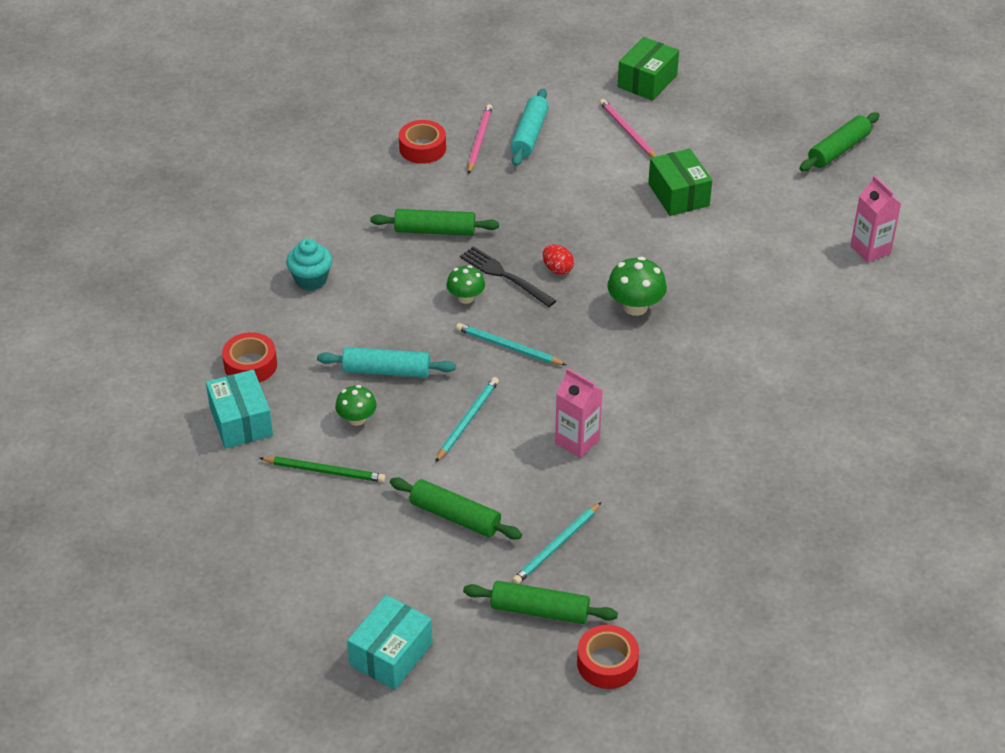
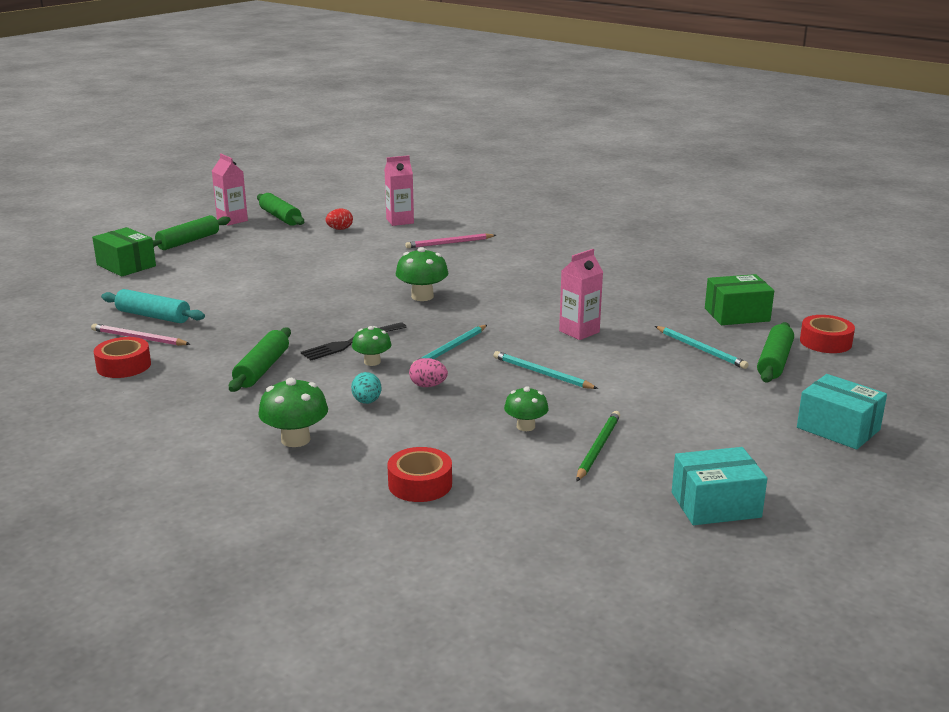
camera: 80 degrees left, 20 degrees down
turquoise box [206,370,273,449] -> turquoise box moved to [672,447,767,525]
turquoise cupcake [286,239,332,291] -> green mushroom [258,378,328,447]
turquoise rolling pin [317,347,456,378] -> none
green rolling pin [390,478,522,539] -> green rolling pin moved to [153,215,231,250]
red egg [543,245,574,275] -> red egg moved to [325,208,353,230]
pink pencil [600,99,657,158] -> pink pencil moved to [405,234,496,248]
green box [648,148,712,216] -> green box moved to [705,274,774,325]
none -> pink carton [212,153,248,226]
none -> turquoise egg [351,372,382,404]
none -> pink egg [409,358,448,387]

